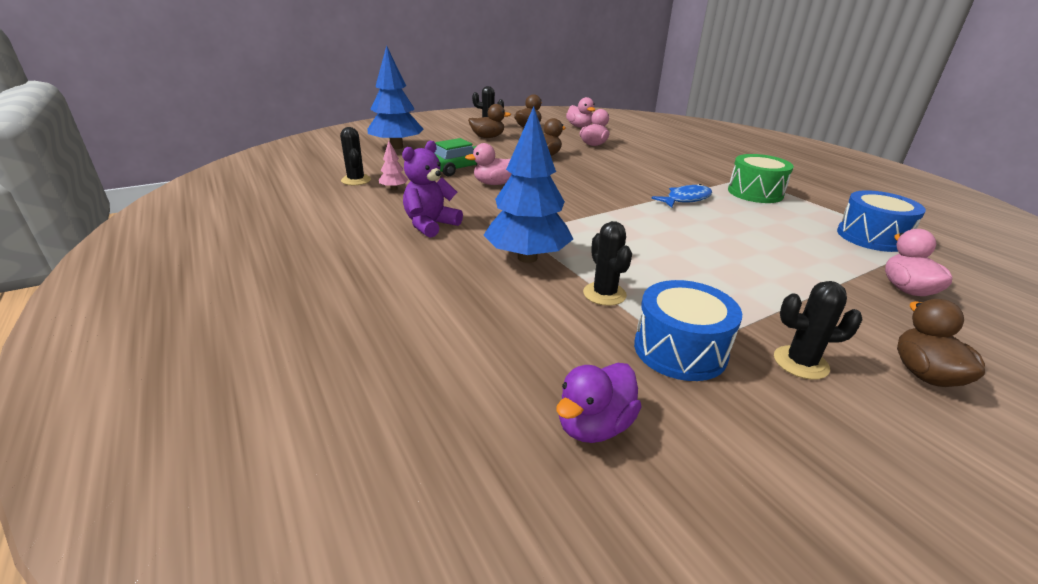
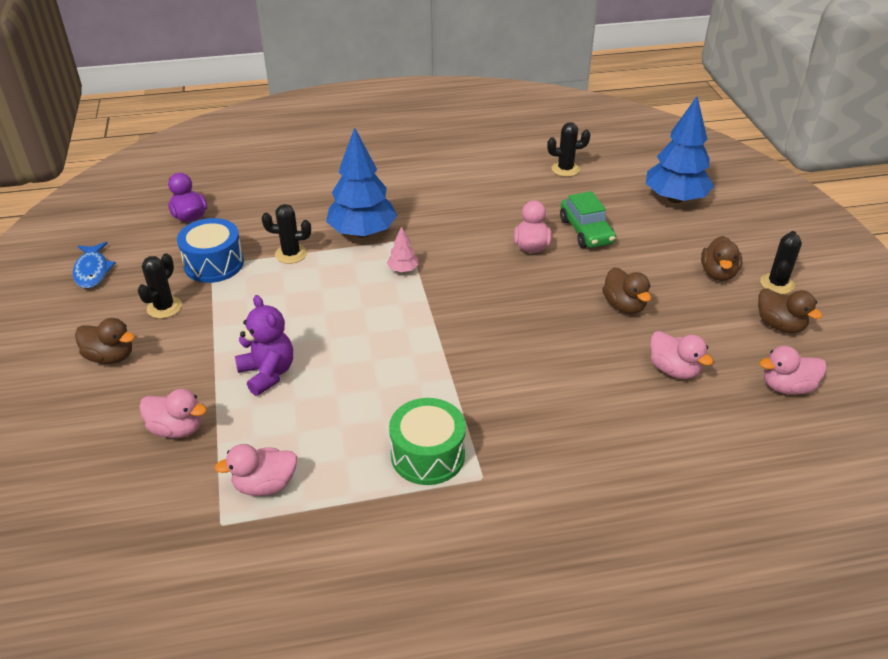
camera: 110 degrees right, 10 degrees up
pink tree [379,141,408,190] -> pink tree moved to [387,226,419,272]
purple teddy bear [402,141,463,238] -> purple teddy bear moved to [235,295,293,396]
blue fish [651,184,712,208] -> blue fish moved to [73,242,116,288]
blue drum [837,190,926,252] -> pink duck [214,444,297,496]

